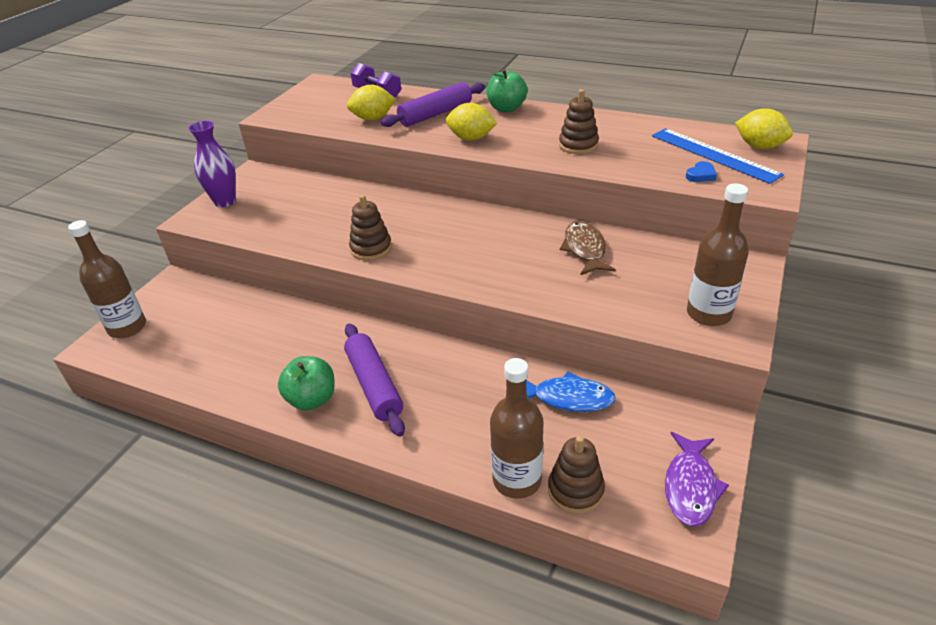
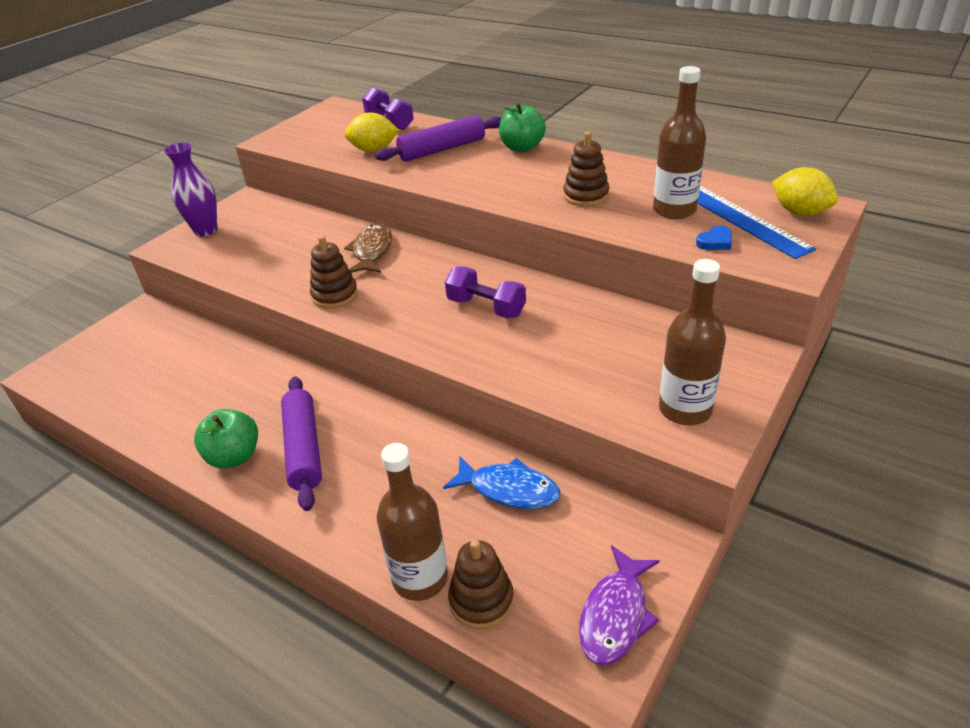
camera: 10 degrees right, 0 degrees up
brown bottle [68,220,146,338] -> brown bottle moved to [653,66,706,219]
yellow lemon [446,103,497,140] -> none
brown fish [560,221,616,275] -> brown fish moved to [344,224,392,273]
none -> purple dumbbell [445,267,526,318]

